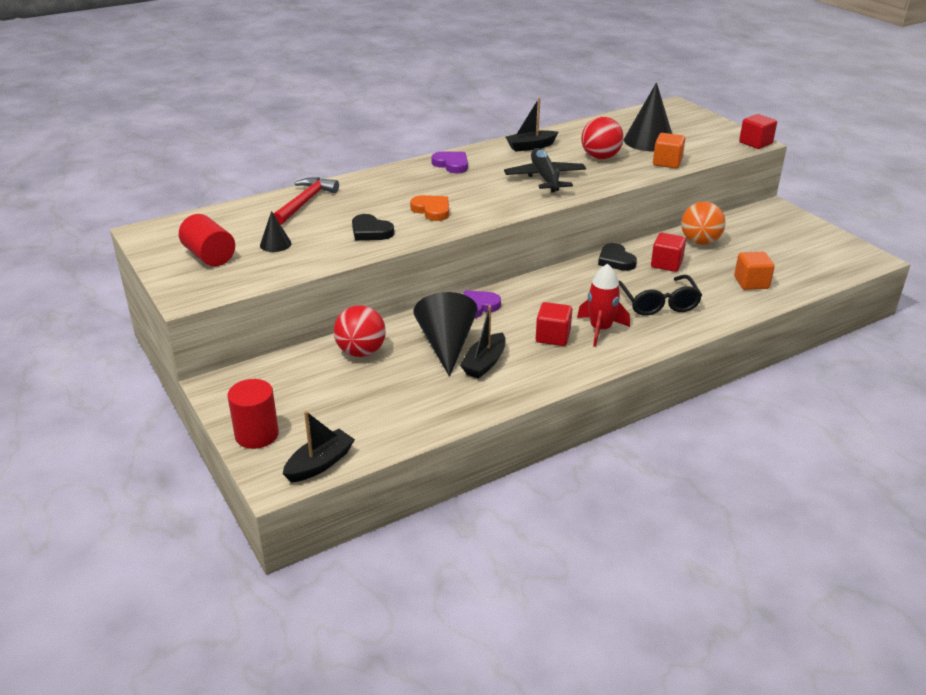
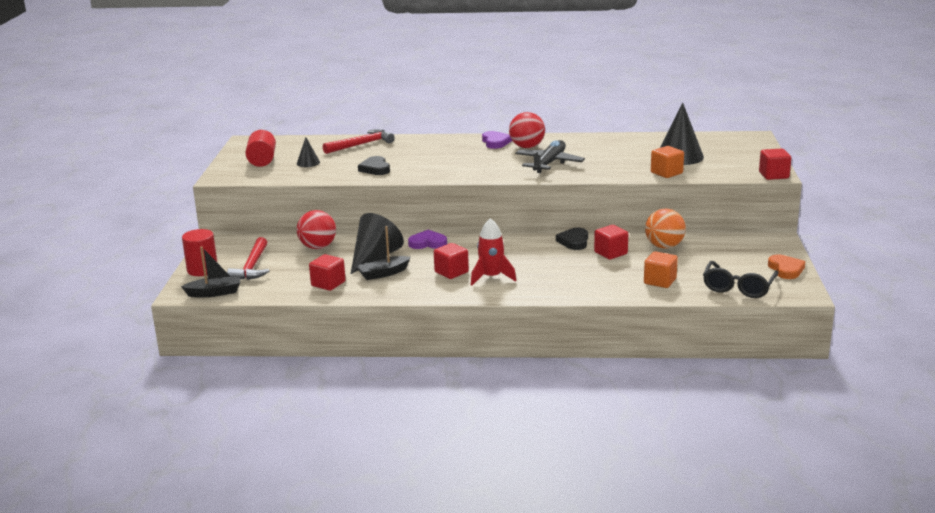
camera: 35 degrees right, 10 degrees down
orange heart [410,195,449,221] -> orange heart moved to [768,255,806,279]
black boat [506,98,558,152] -> none
red ball [581,117,624,159] -> red ball moved to [509,112,545,148]
black glasses [618,275,702,316] -> black glasses moved to [703,261,778,298]
none -> red hammer [227,237,269,280]
none -> red cube [309,254,346,291]

